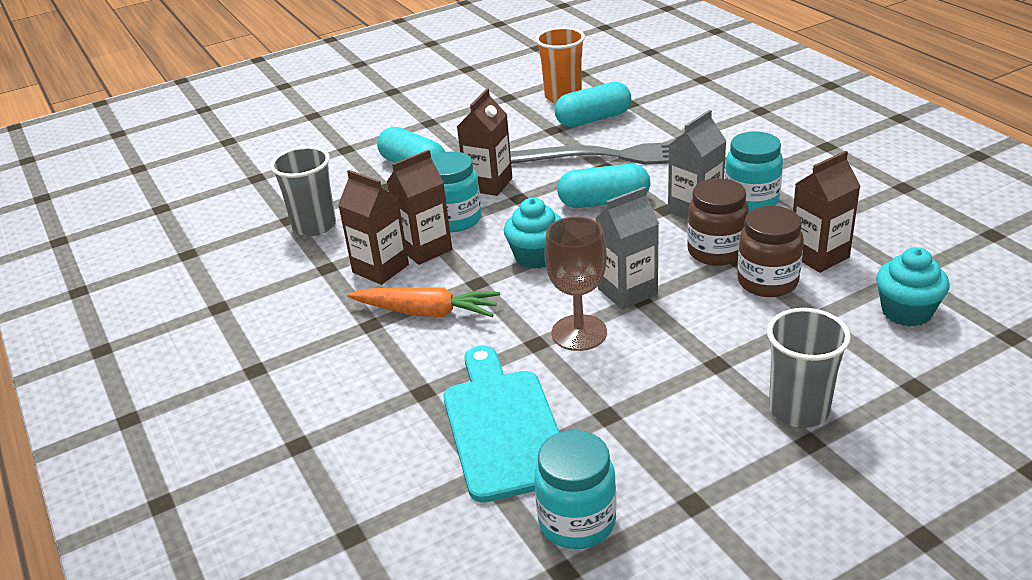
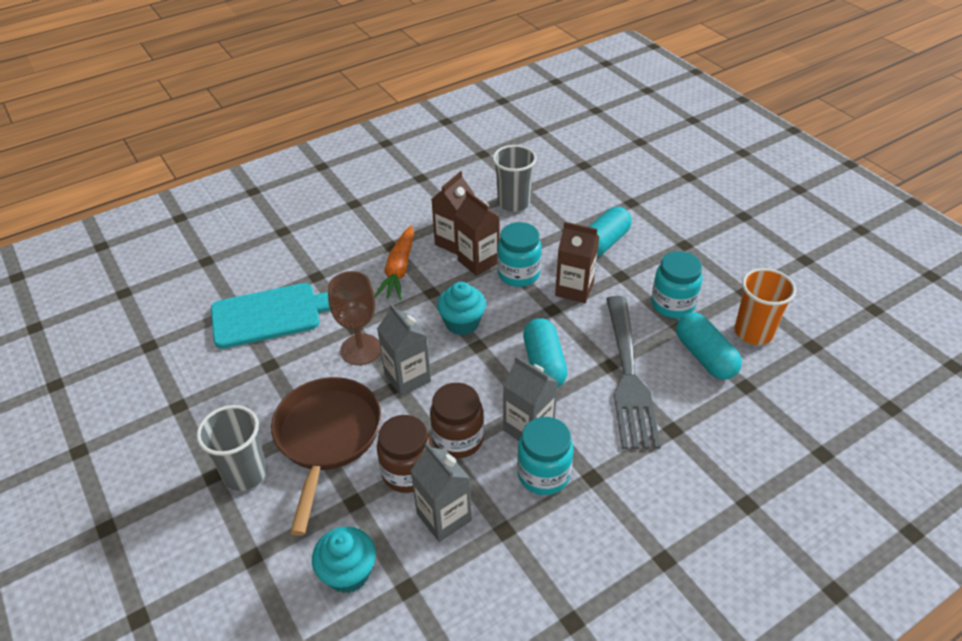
camera: 85 degrees right, 10 degrees up
turquoise jar [534,430,617,549] -> turquoise jar moved to [651,251,702,318]
brown carton [793,151,861,273] -> grey carton [410,442,472,542]
none -> brown pan [271,377,381,536]

